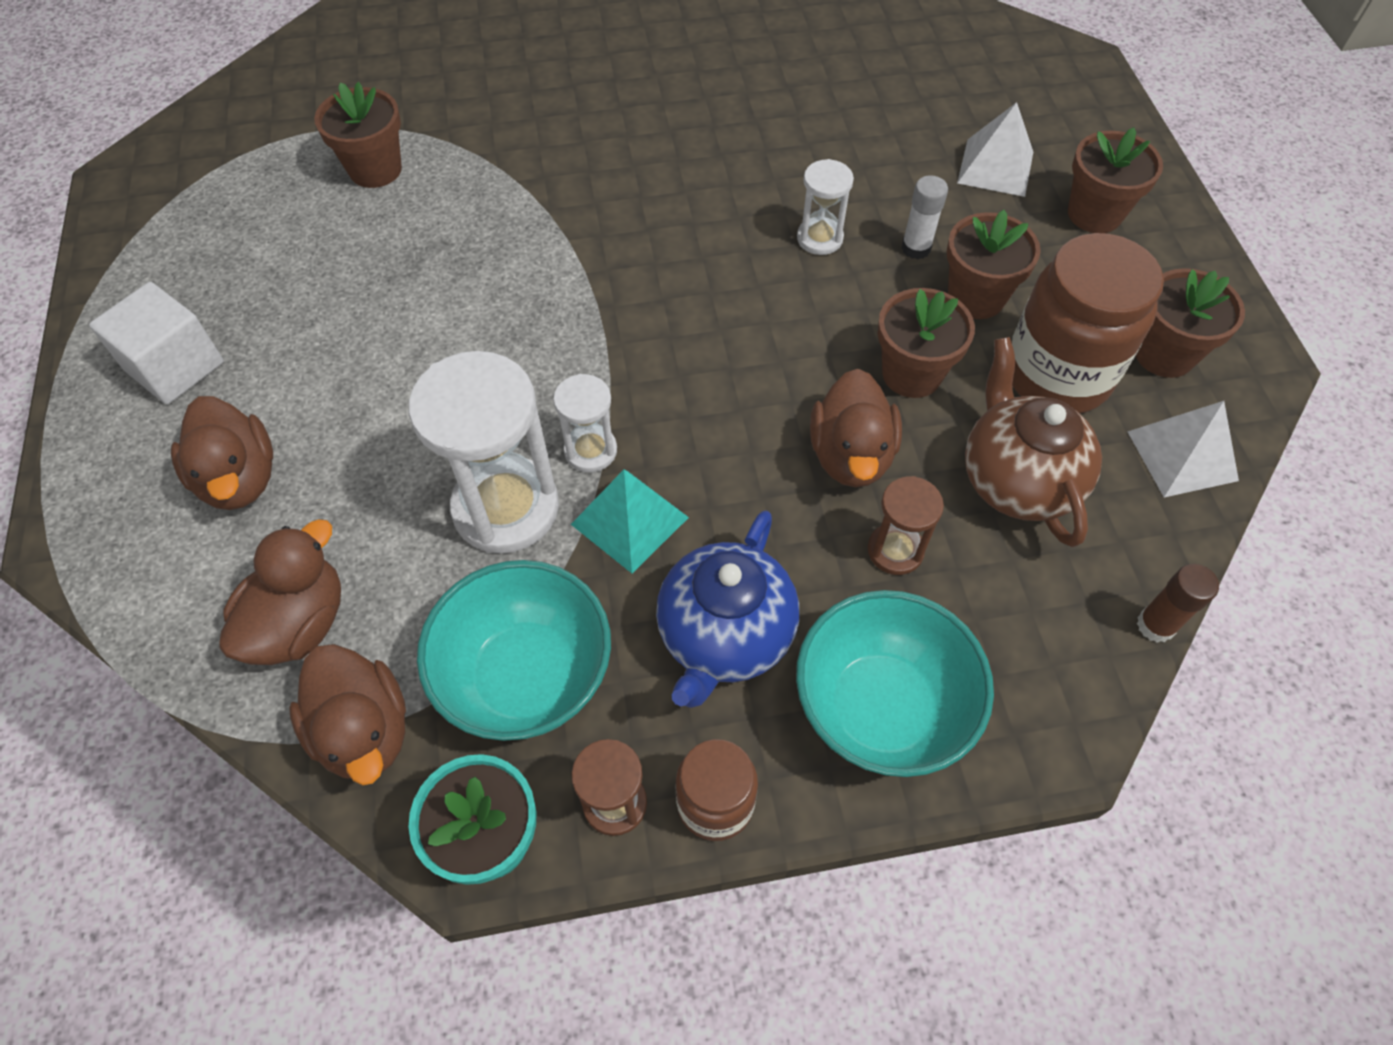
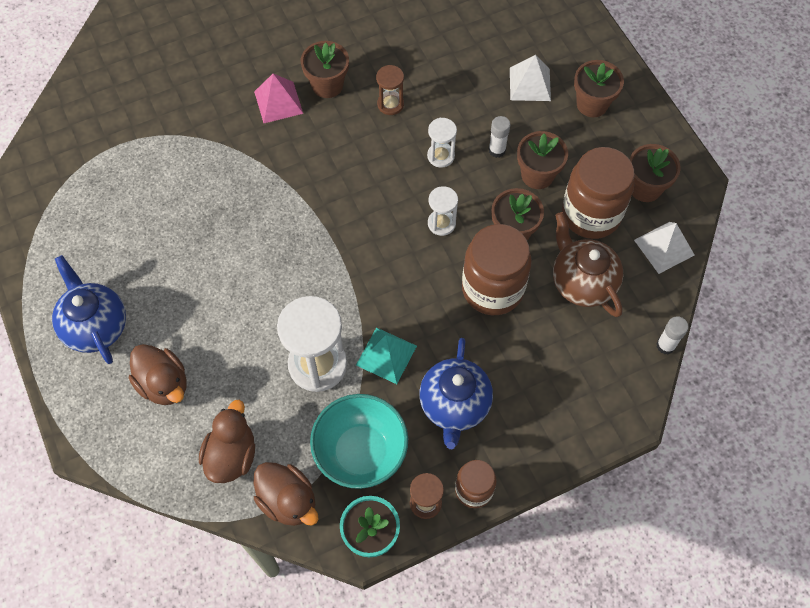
camera: 15 degrees left, 5 degrees up
white cube [89,282,224,405] -> blue teapot [52,255,126,364]
brown flower pot [314,82,402,188] -> brown flower pot moved to [301,41,349,98]
white hourglass [553,374,617,472] -> white hourglass moved to [428,186,458,236]
turquoise bowl [796,590,994,777] -> none
brown duck [810,369,902,487] -> brown jar [462,224,532,315]
brown hourglass [868,476,944,575] -> brown hourglass moved to [376,65,404,115]
brown glue stick [1137,564,1219,643] -> white glue stick [656,316,688,354]
none -> pink pyramid [254,74,303,123]

